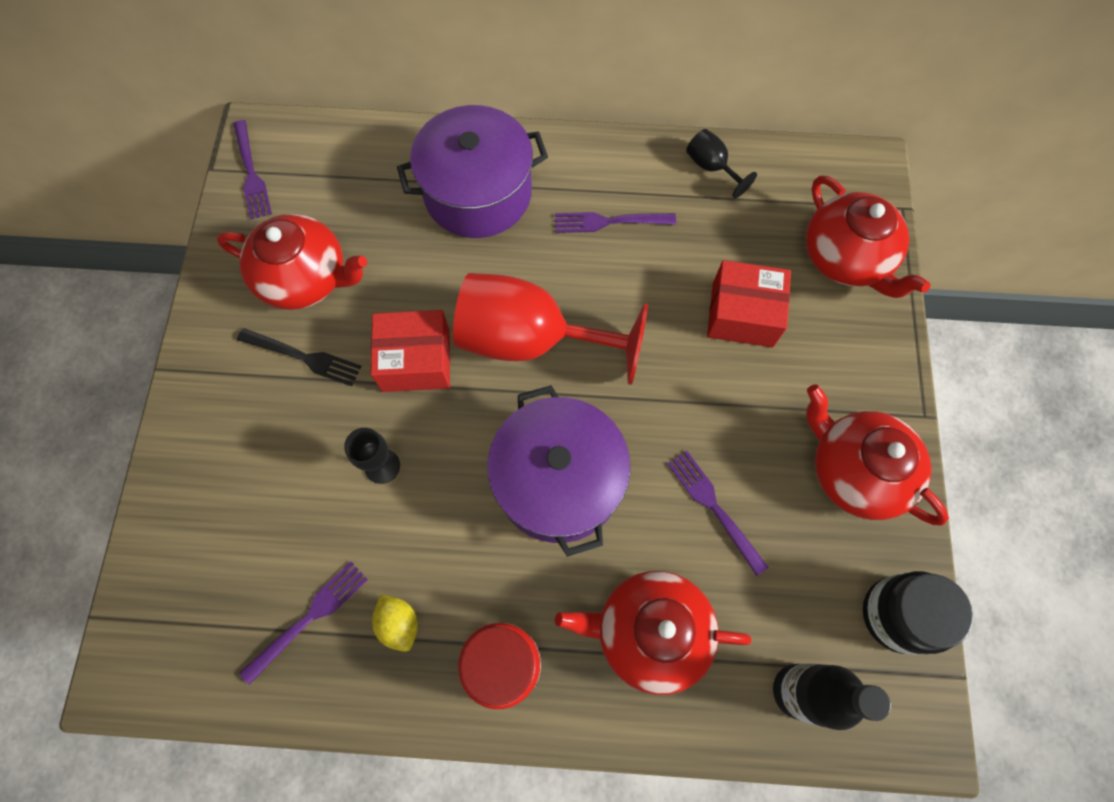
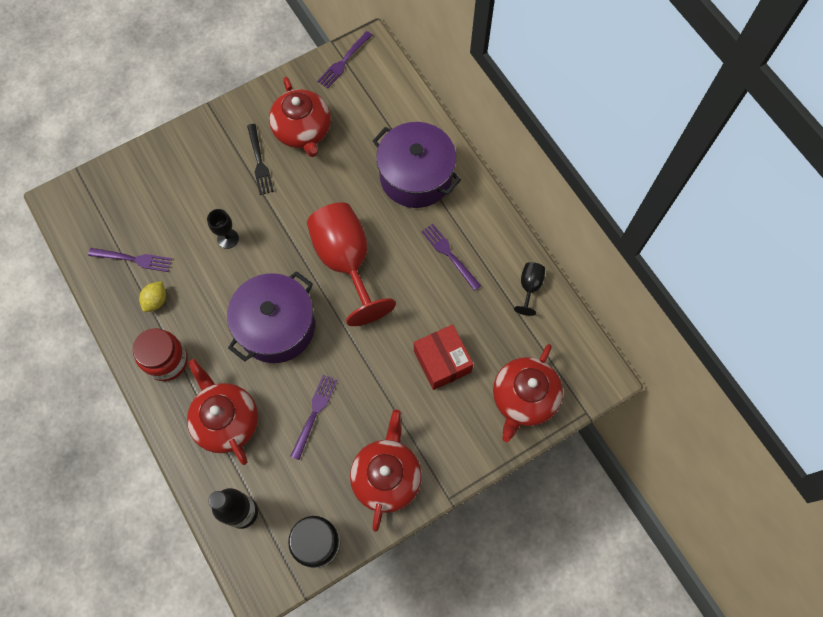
camera: 55 degrees right, 0 degrees up
red box [371,310,450,392] -> none

